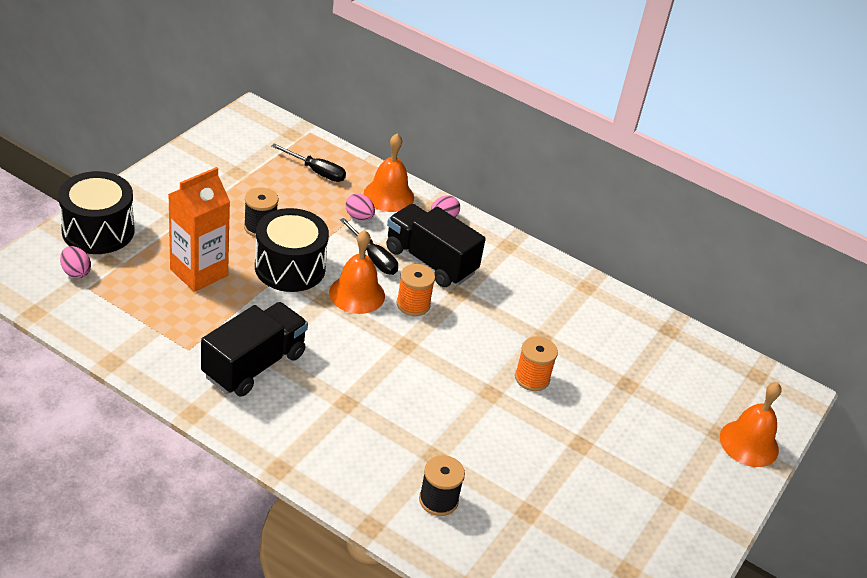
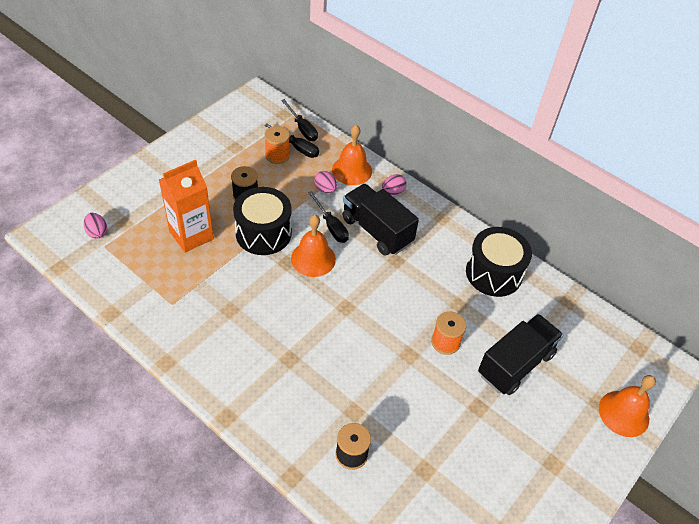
camera: 10 degrees right, 10 degrees up
black drum [58,171,134,254] -> black drum moved to [466,227,532,297]
black truck [201,302,308,397] -> black truck moved to [478,314,563,395]
orange spool [396,264,435,316] -> orange spool moved to [264,126,290,164]
none -> black screwdriver [281,99,318,141]

